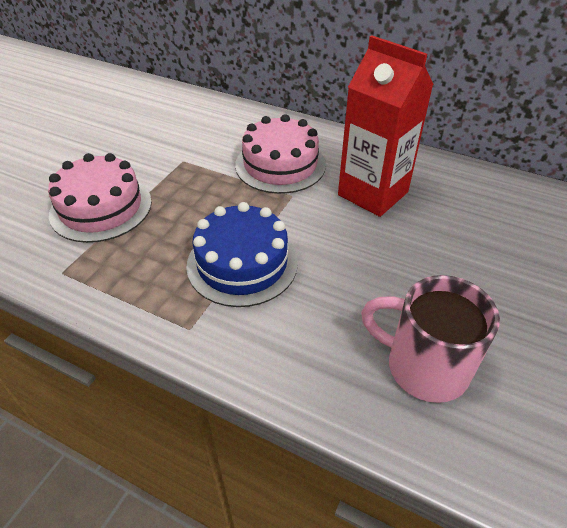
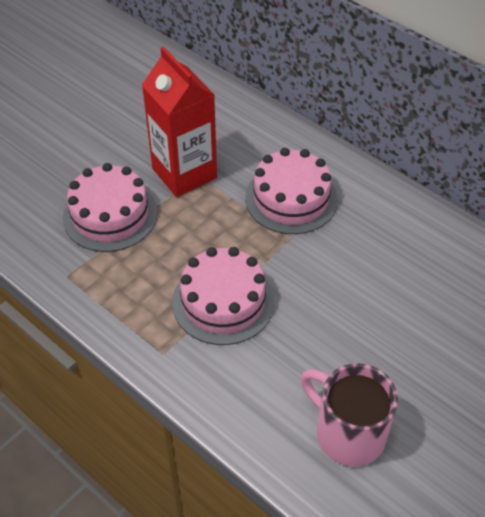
camera: 15 degrees right, 5 degrees up
blue cake [186,202,298,307] -> pink cake [172,247,274,345]
red carton [338,35,433,217] -> red carton moved to [142,47,217,197]

